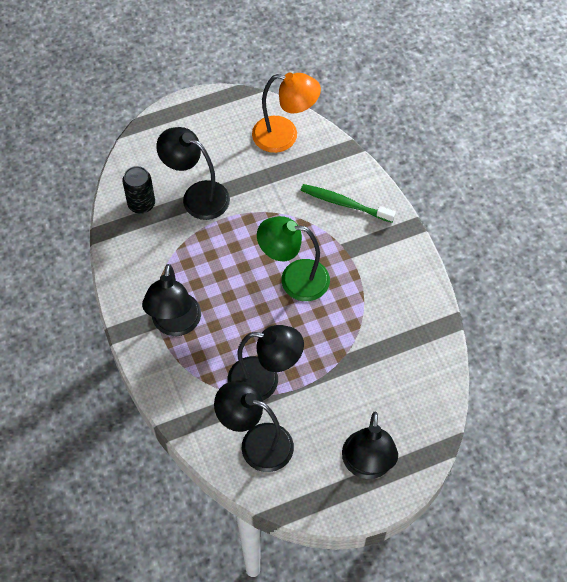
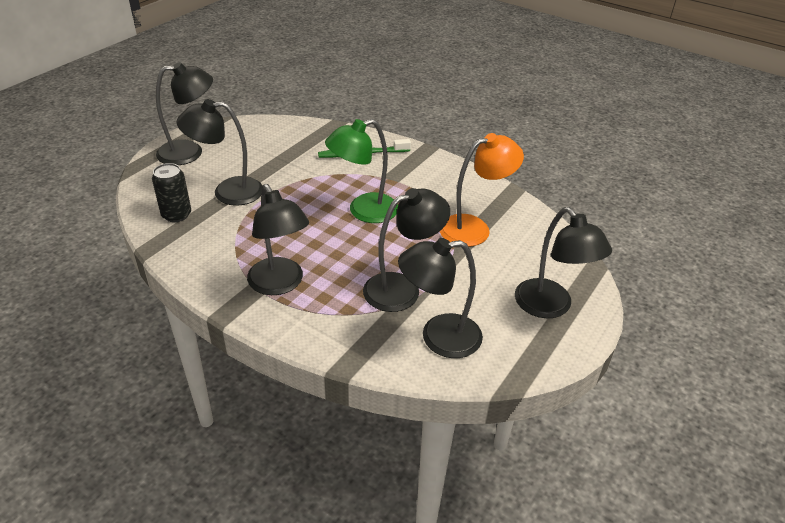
camera: 35 degrees left, 20 degrees down
orange lamp [252,73,321,153] -> orange lamp moved to [439,133,524,247]
none -> black lamp [156,62,213,165]

